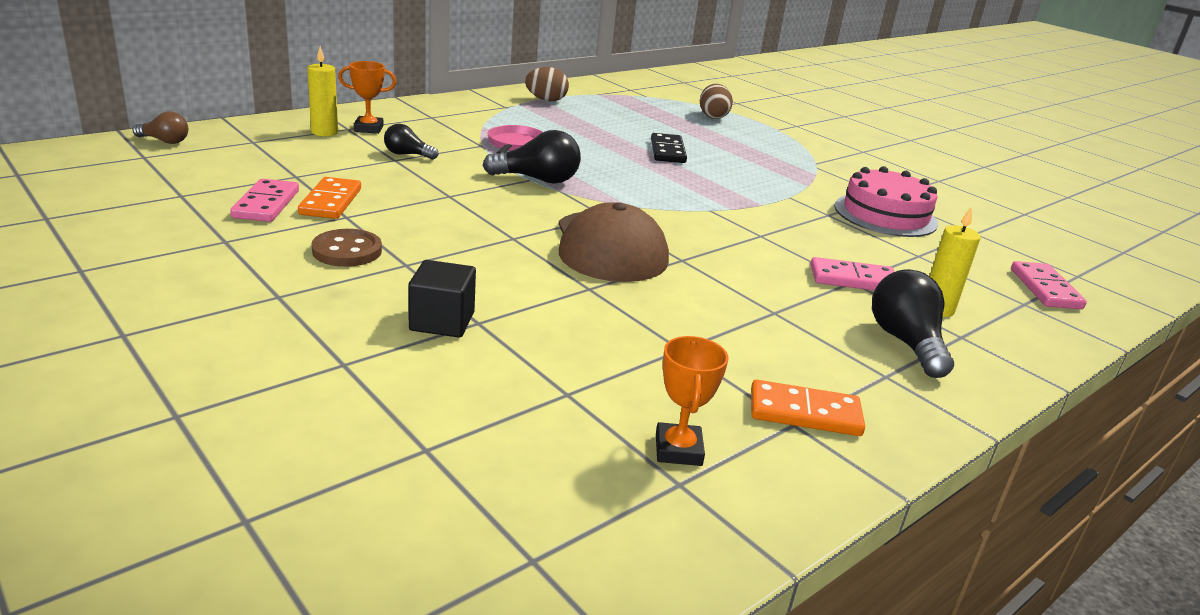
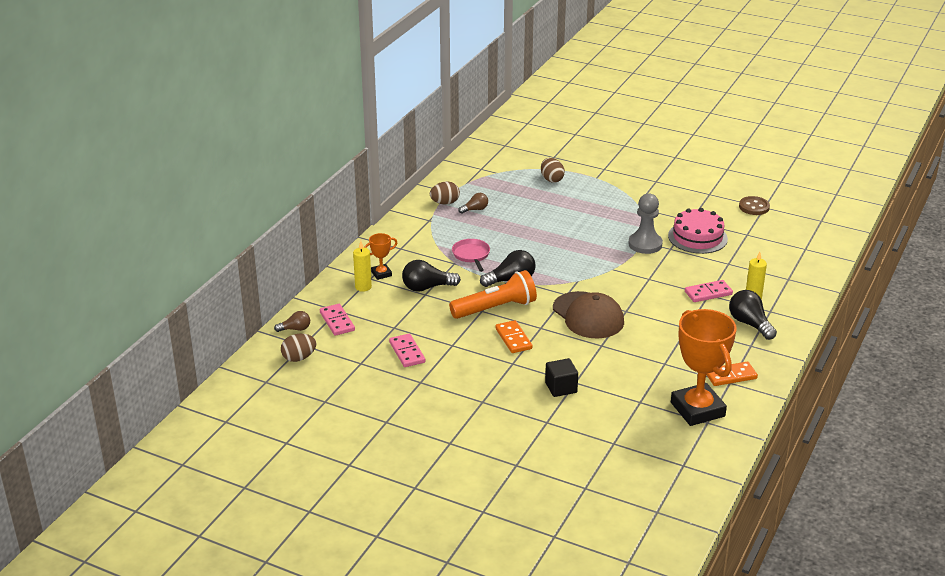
camera: 20 degrees left, 5 degrees up
orange domino [298,177,361,219] -> orange domino moved to [495,320,533,353]
brown button [311,229,382,267] -> brown button moved to [739,196,770,215]
black light bulb [384,124,438,160] -> black light bulb [402,260,461,292], size x1.68
black domino [651,133,687,163] -> none
orange trophy [656,336,728,466] -> orange trophy [671,309,736,426], size x2.19
pink domino [1011,261,1087,309] -> pink domino moved to [320,304,355,336]
none -> brown egg [281,334,316,362]
none -> orange flashlight [449,270,537,319]
none -> brown light bulb [458,193,488,214]
none -> grey pawn [628,194,663,254]

